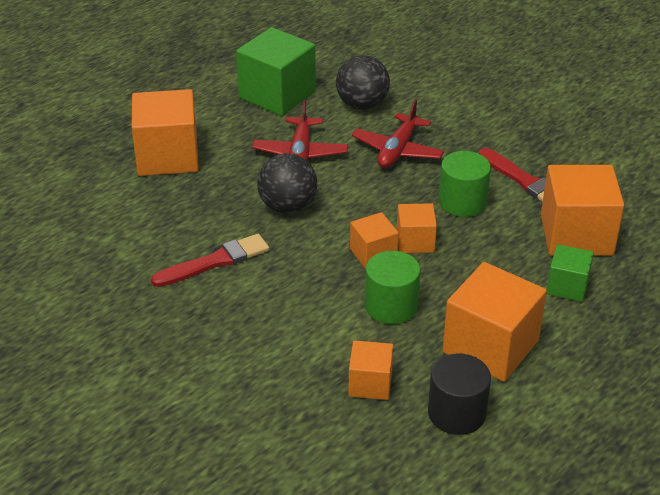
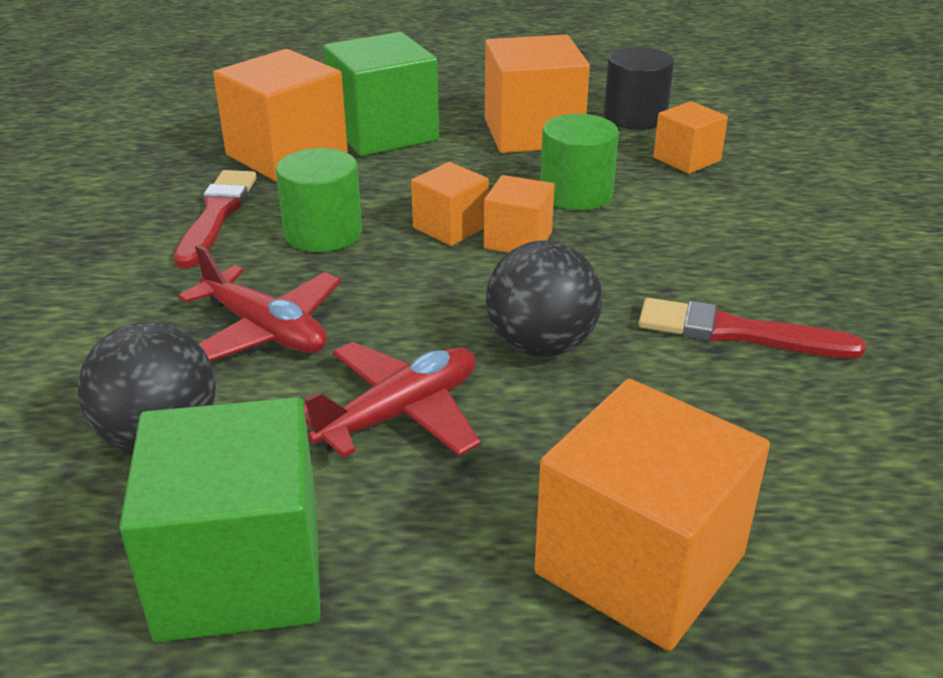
camera: 135 degrees left, 5 degrees down
red plane [352,99,444,168] -> red plane turned 60 degrees clockwise [178,245,341,361]
green cube [546,244,594,302] -> green cube [323,32,439,156], size x1.84

